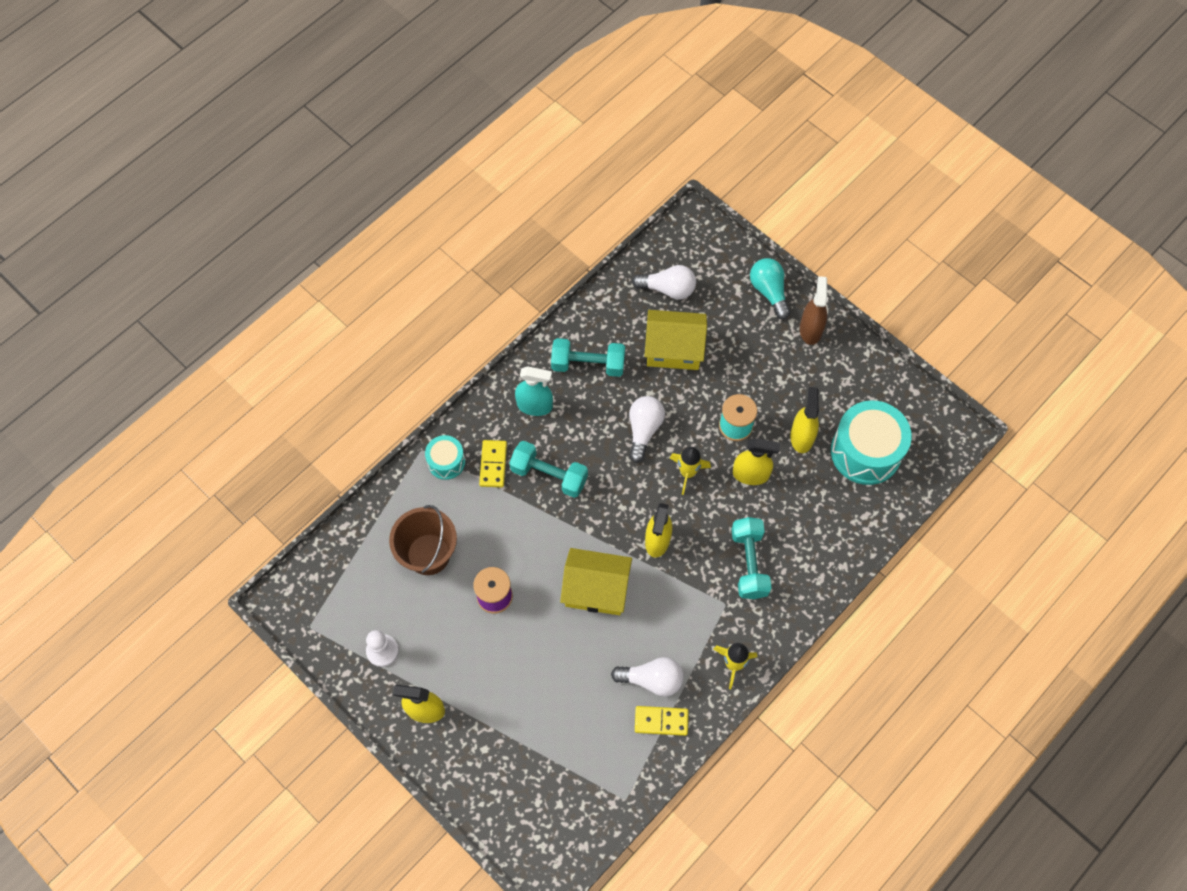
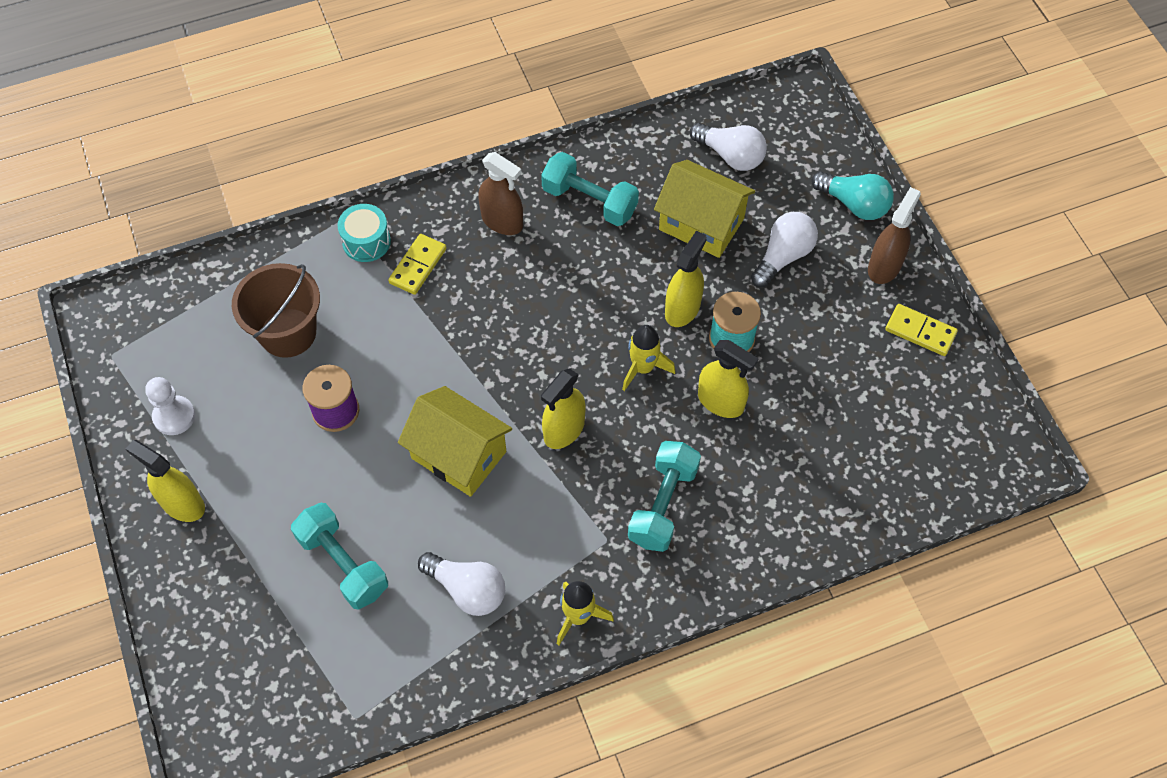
camera: 25 degrees right, 5 degrees down
turquoise dumbbell [509,441,588,498] -> turquoise dumbbell moved to [291,503,388,609]
turquoise spray bottle [515,366,553,416] -> brown spray bottle [478,152,523,235]
white light bulb [629,396,665,463] -> white light bulb moved to [751,212,818,287]
yellow domino [635,706,688,736] -> yellow domino moved to [885,304,958,356]
turquoise light bulb [750,258,791,319] -> turquoise light bulb turned 120 degrees clockwise [811,171,894,220]
yellow spray bottle [790,387,819,453] -> yellow spray bottle moved to [665,231,707,327]
turquoise drum [831,400,912,485] -> none

